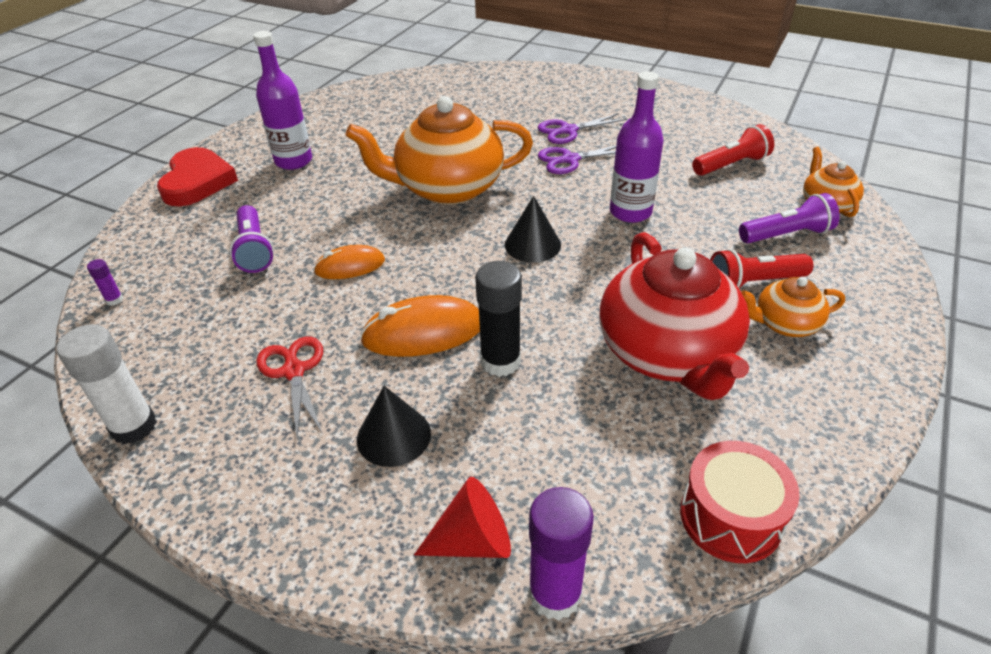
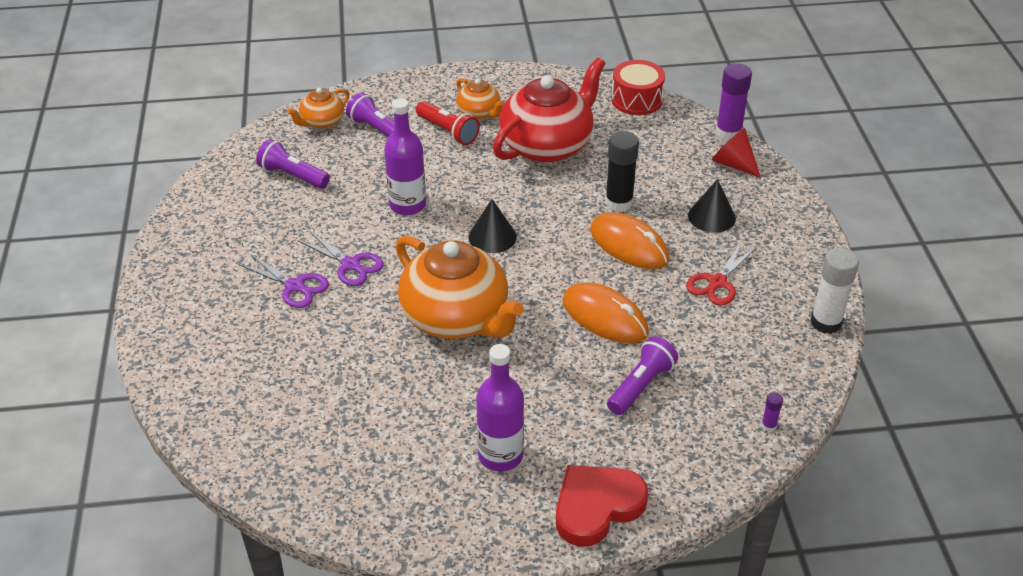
camera: 125 degrees left, 0 degrees up
orange mouse [313,245,385,279] -> orange mouse [563,283,649,343], size x1.58
red flashlight [692,124,774,176] -> purple flashlight [256,139,330,189]

